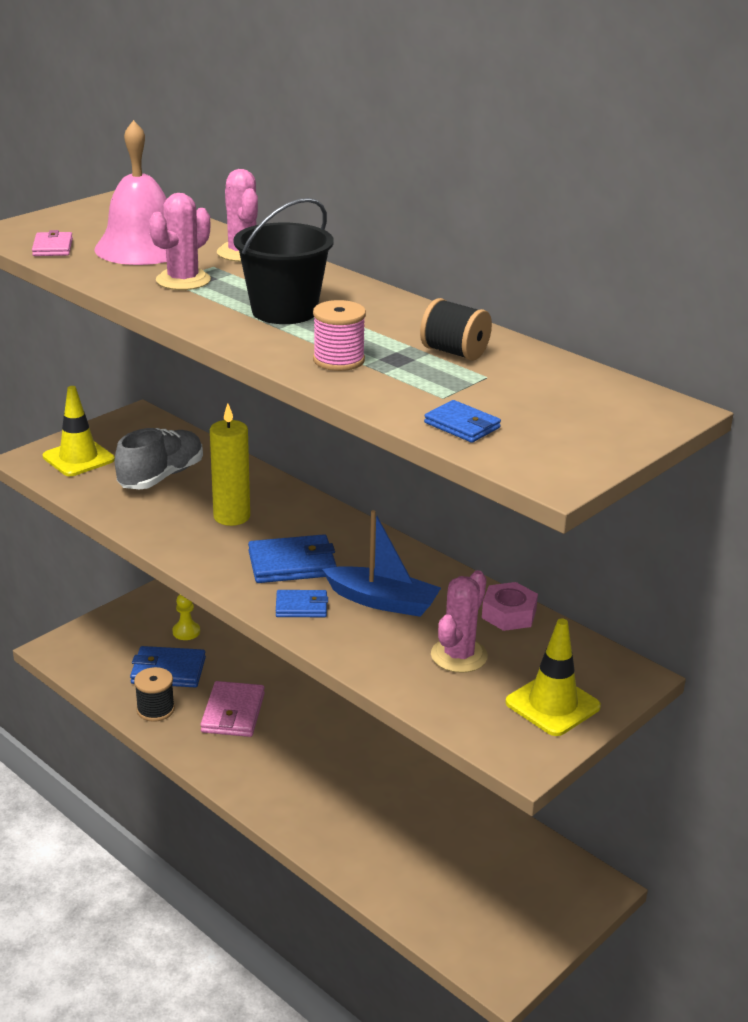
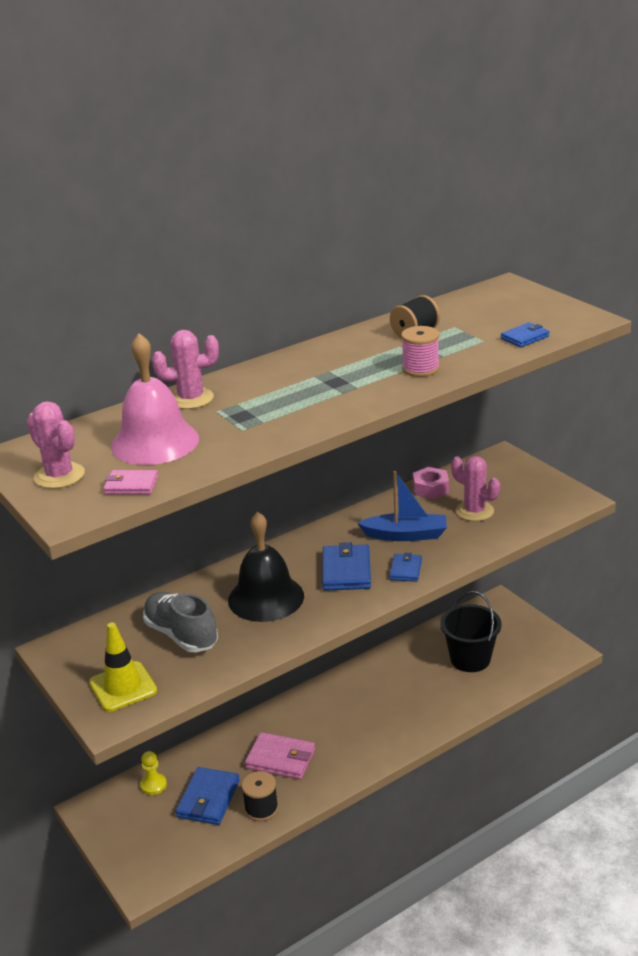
camera: 75 degrees left, 0 degrees up
pink cactus [149,193,211,290] -> pink cactus moved to [27,401,85,489]
yellow candle [210,403,250,526] -> black bell [228,511,304,622]
black bucket [233,198,334,324] -> black bucket moved to [440,591,502,672]
blue boat [322,510,441,617] -> blue boat turned 60 degrees clockwise [357,471,447,541]
yellow traffic cone [505,619,601,736] -> none

